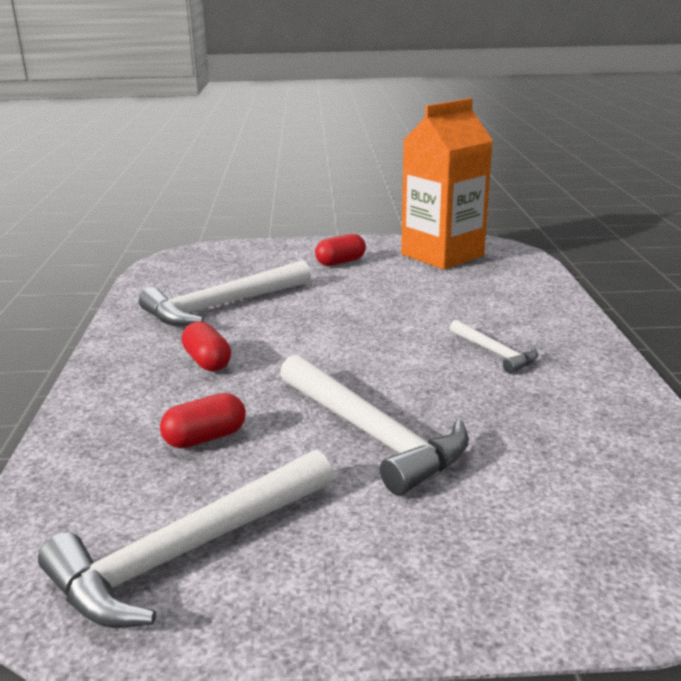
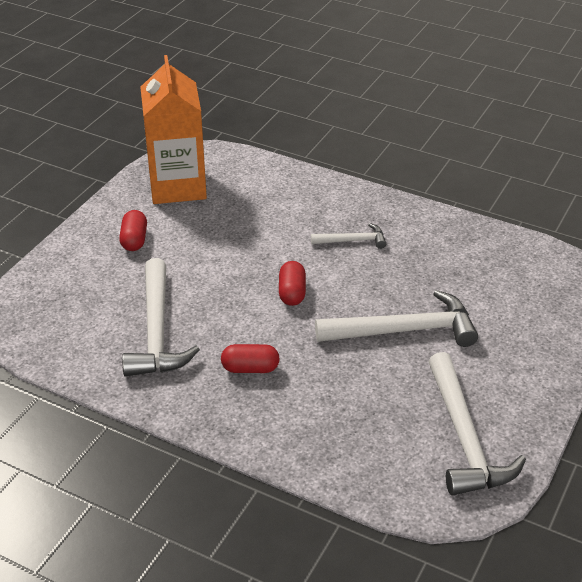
camera: 60 degrees left, 15 degrees up
red capsule [160,393,246,448] -> red capsule moved to [279,261,306,306]

